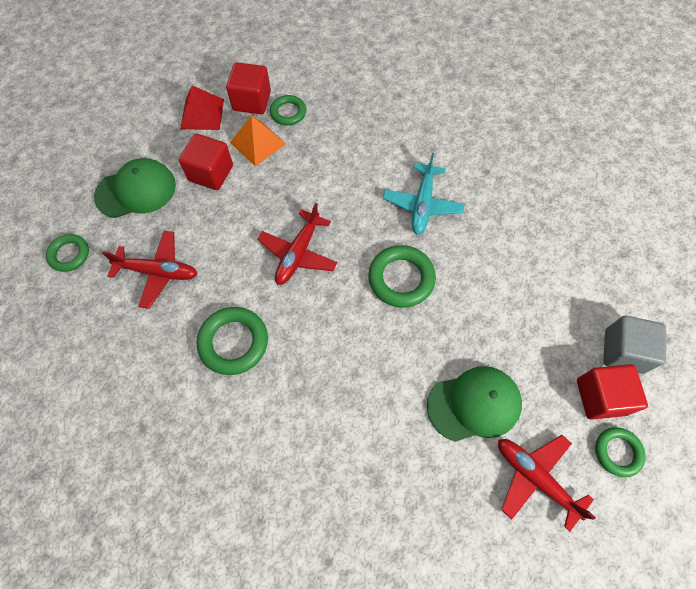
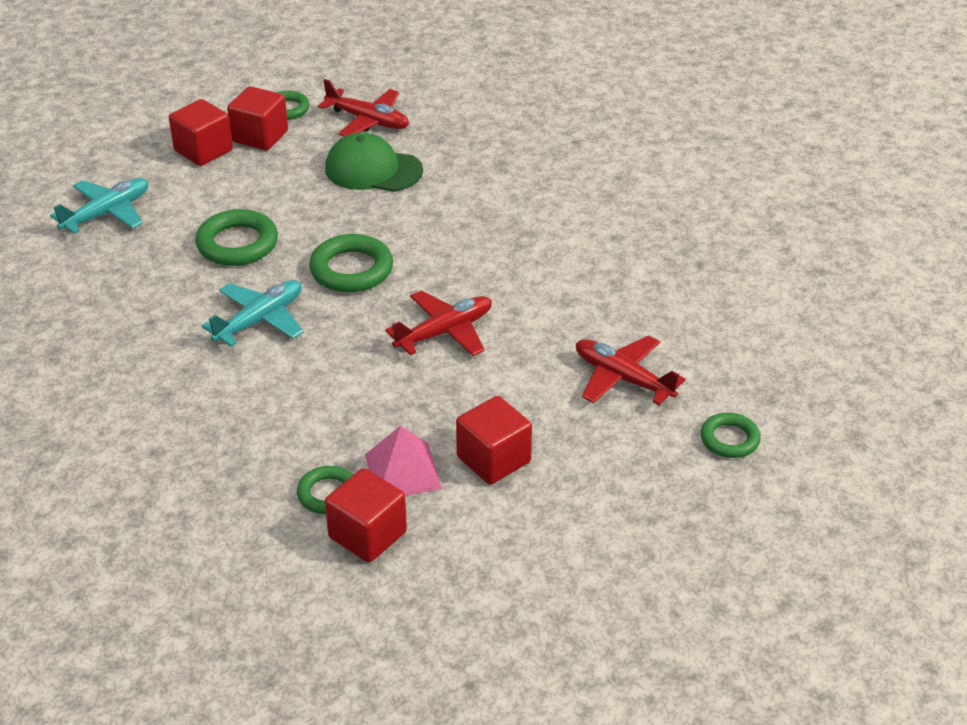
camera: 150 degrees left, 25 degrees down
green cap [94,158,176,218] -> none
red pyramid [180,85,224,130] -> none
green ring [197,307,268,375] -> green ring moved to [195,209,278,266]
orange pyramid [230,116,286,166] -> pink pyramid [365,426,442,496]
red plane [498,435,596,532] -> red plane turned 45 degrees counterclockwise [318,79,409,137]
grey cube [603,316,666,374] -> red cube [169,99,233,166]
none -> turquoise plane [50,178,148,234]

